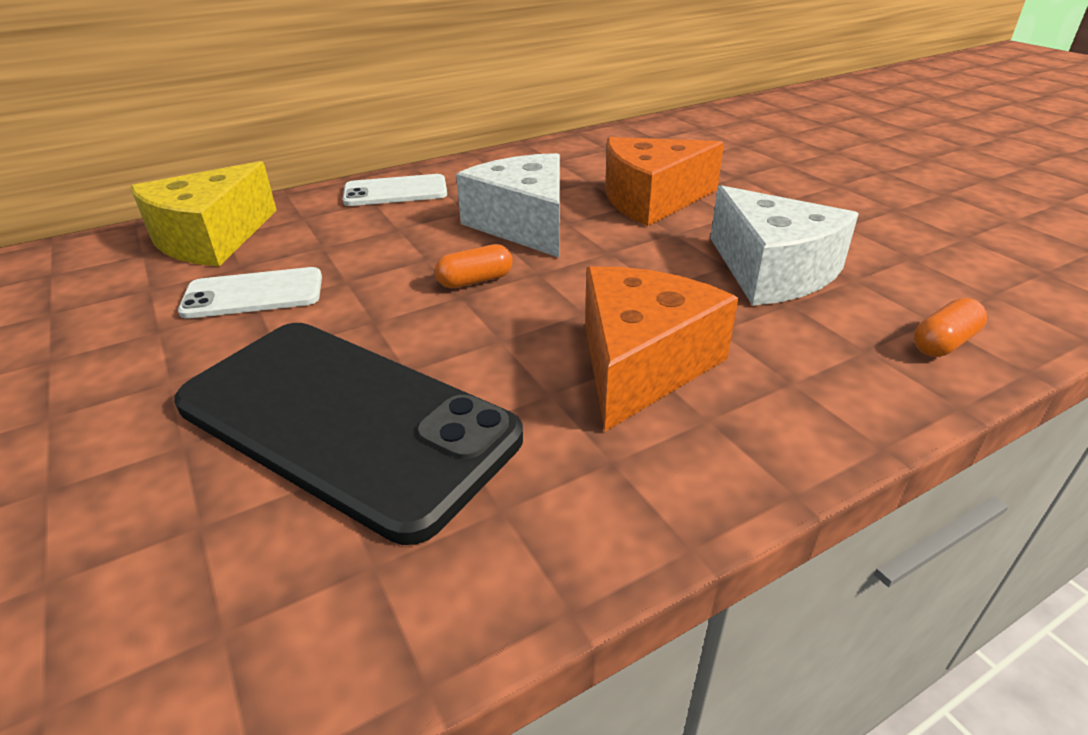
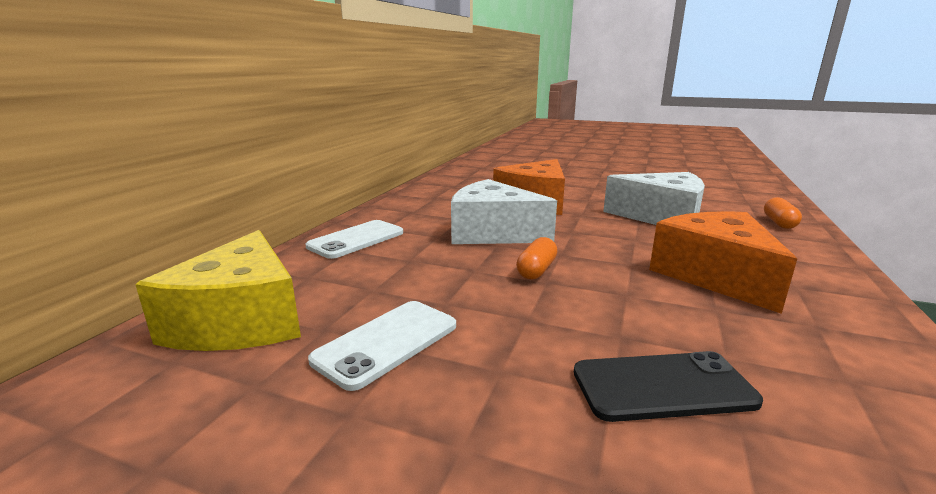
camera: 40 degrees left, 15 degrees down
black phone [174,323,523,545] -> black phone [574,351,763,422], size x0.49

